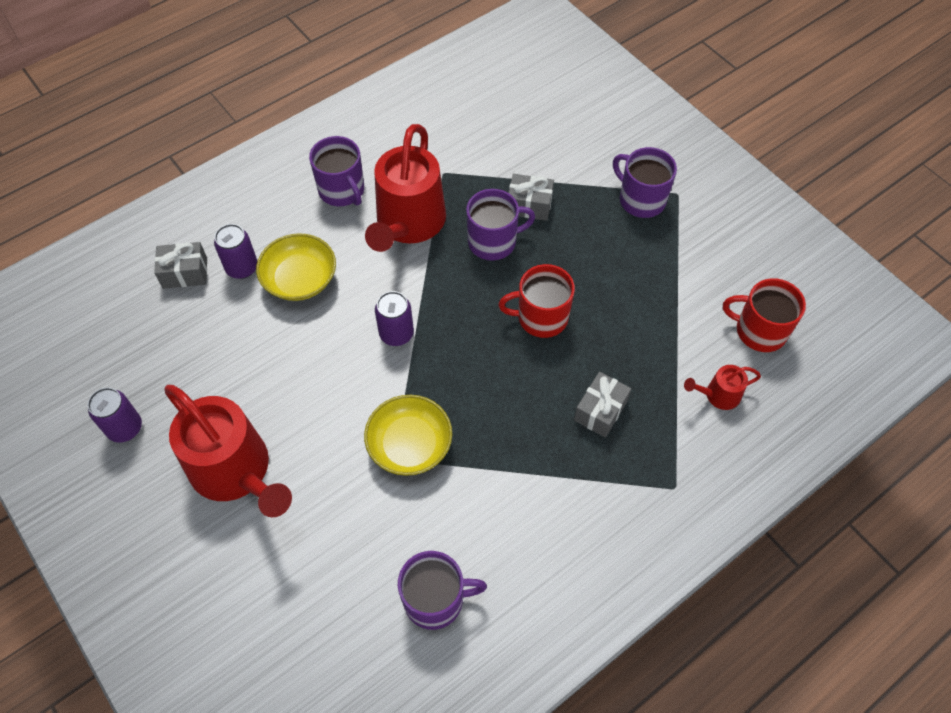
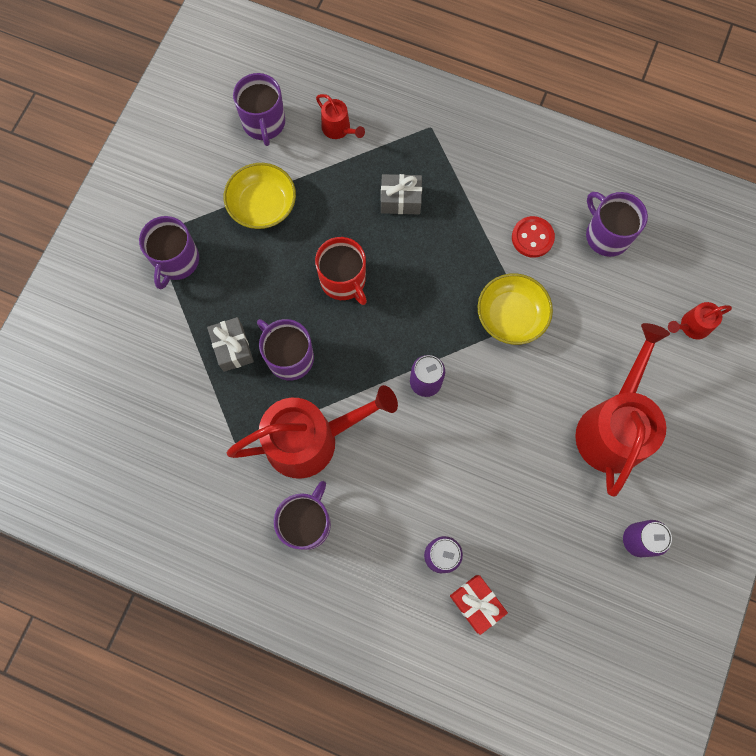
camera: 120 degrees left, 15 degrees up
grey gift [154,242,207,289] -> red gift [450,575,508,635]
yellow bowl [256,233,336,301] -> yellow bowl moved to [224,163,296,229]
red mug [723,278,806,352] -> purple mug [233,73,285,146]
none -> red button [512,216,555,258]
none -> red watering can [668,302,732,339]

